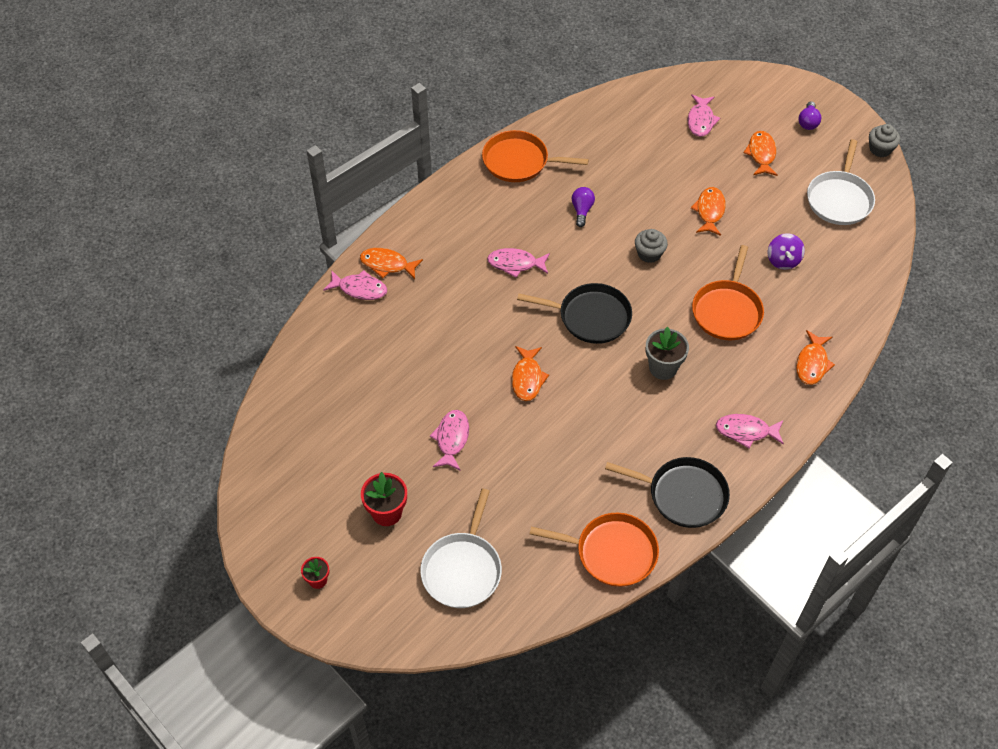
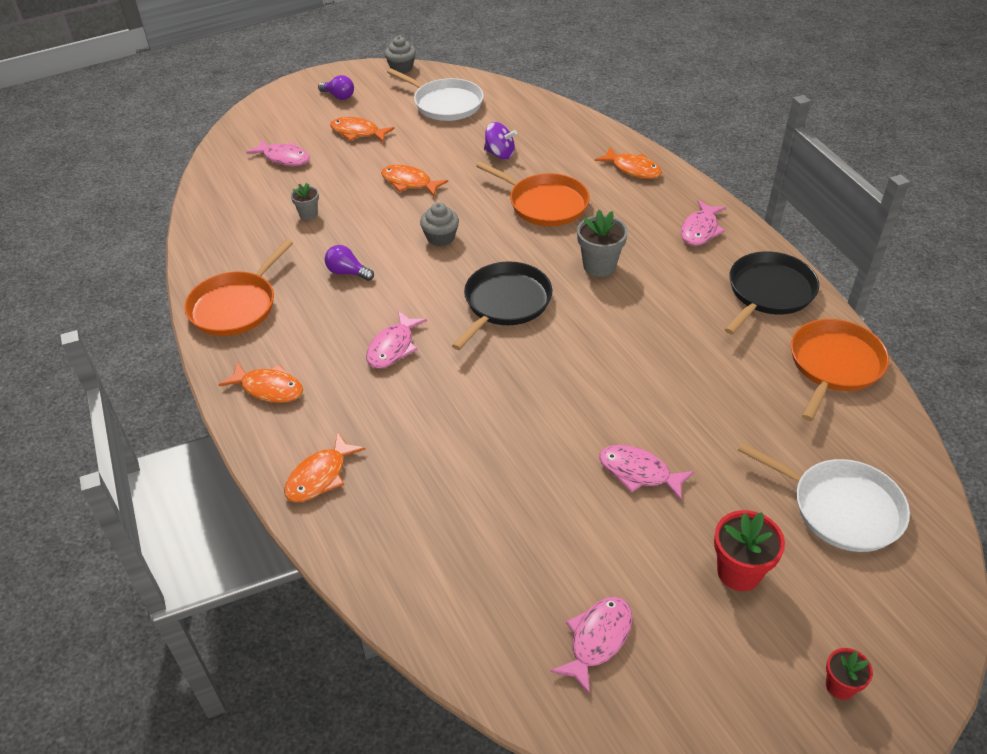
camera: 70 degrees left, 10 degrees down
pink fish [323,270,387,300] -> pink fish moved to [550,597,632,695]
orange fish [512,346,549,401] -> orange fish moved to [219,362,303,403]
none -> grey flower pot [291,183,319,220]

